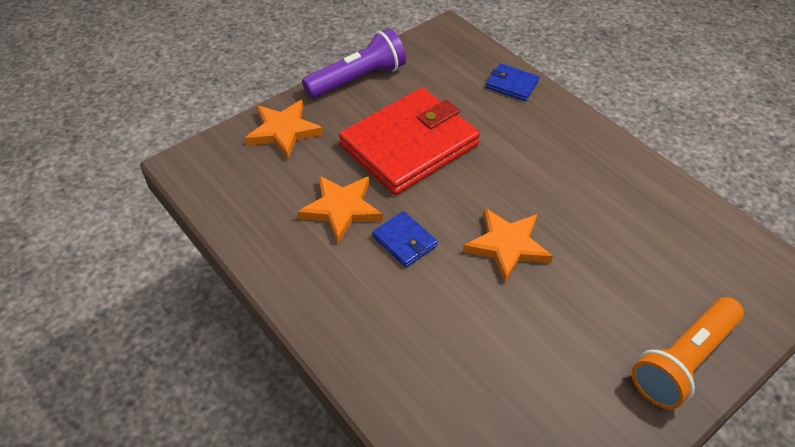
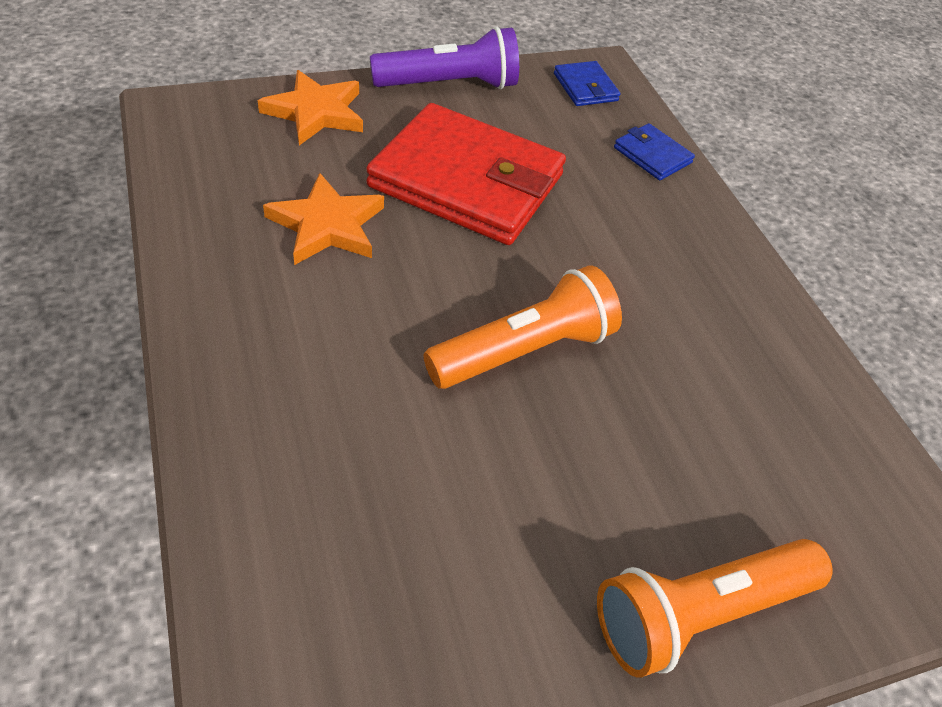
camera: 15 degrees right, 0 degrees up
red wallet [339,88,480,195] -> red wallet turned 45 degrees clockwise [366,103,566,245]
blue wallet [372,211,438,267] -> blue wallet moved to [554,61,620,106]
orange star [463,208,553,283] -> orange flashlight [424,265,622,389]

